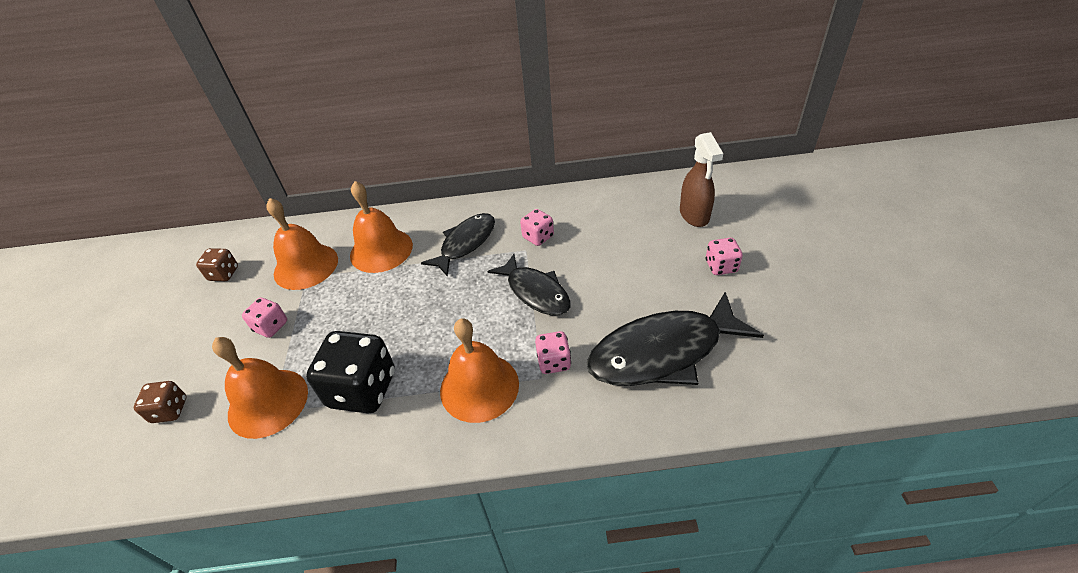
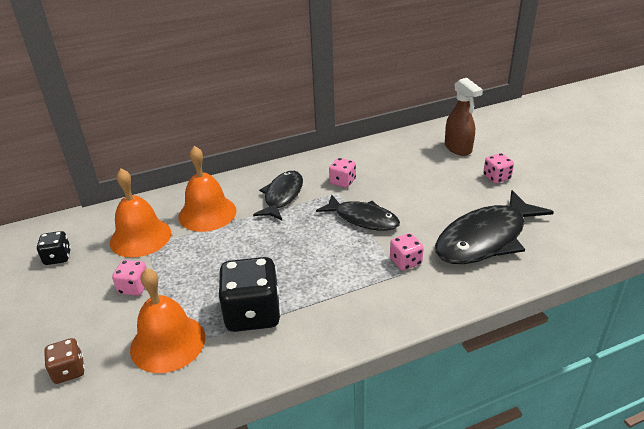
camera: 20 degrees left, 10 degrees down
brown dice [196,248,238,281] -> black dice [36,231,71,265]
orange bell [440,318,519,423] -> none

